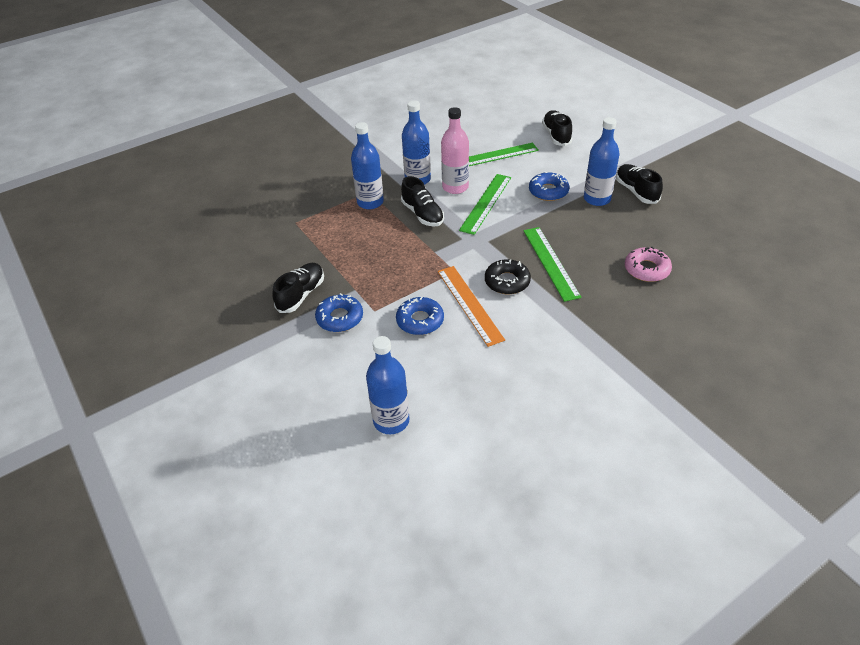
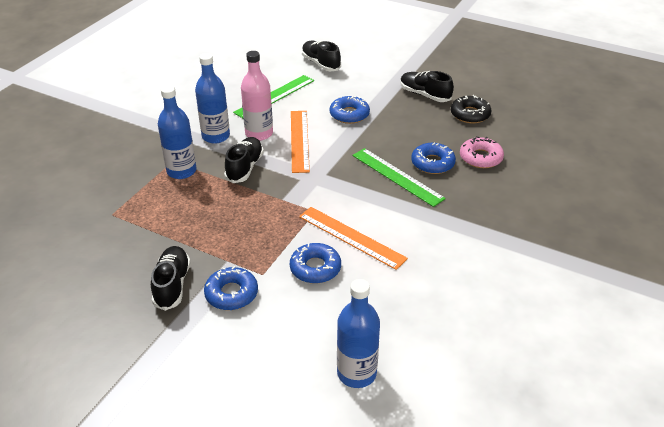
camera: 30 degrees left, 5 degrees down
black shoe [401,176,444,226] -> black shoe turned 105 degrees counterclockwise [224,137,264,183]
green ruler [459,174,511,235] -> orange ruler [291,111,310,173]
black donut [485,259,531,294] -> black donut moved to [451,95,491,123]
blue bottle [584,117,619,206] -> none
none -> blue donut [411,143,456,174]

